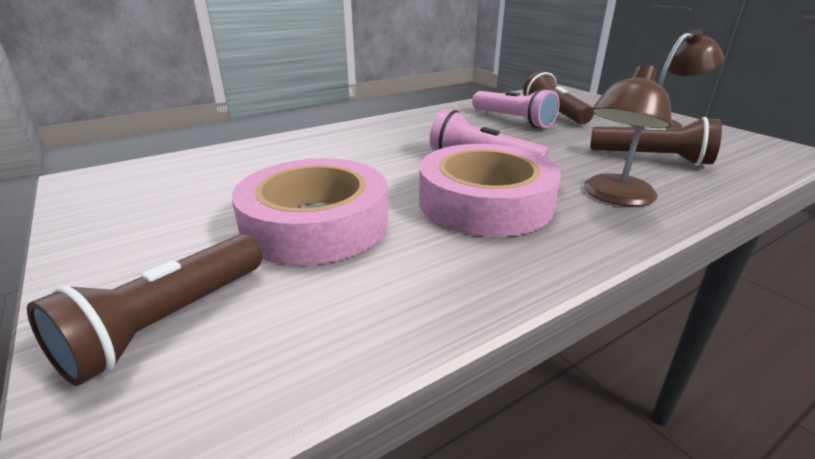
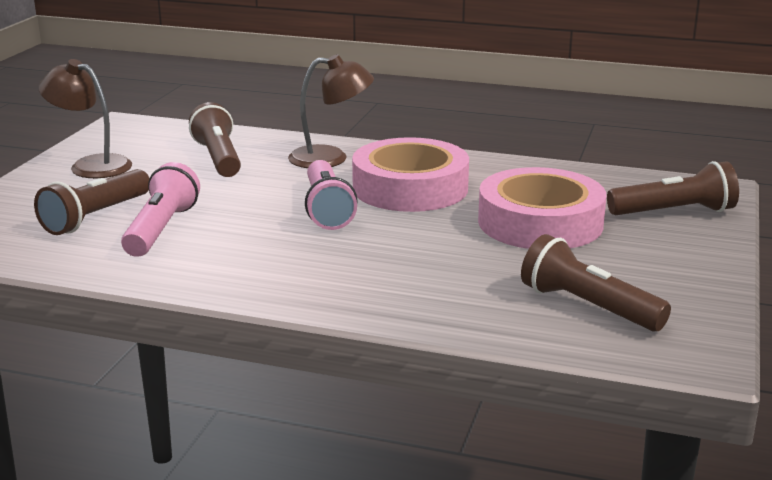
camera: 130 degrees left, 5 degrees down
none -> brown flashlight [521,234,671,331]

